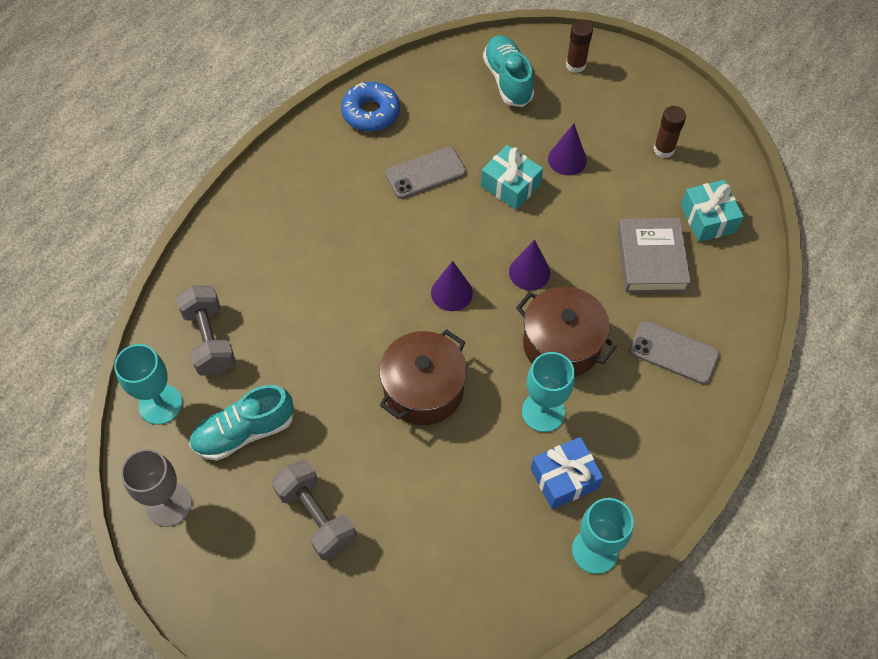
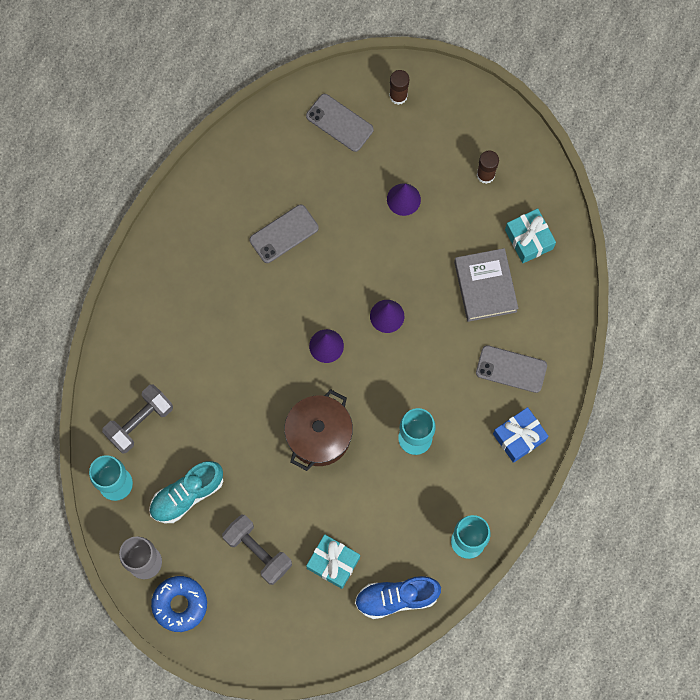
camera: 10 degrees left, 15 degrees up
grey dumbbell [176,285,236,376] -> grey dumbbell turned 75 degrees clockwise [102,384,173,453]
blue donut [341,82,400,131] -> blue donut moved to [151,576,207,632]
turquoise gift [481,145,543,210] -> turquoise gift moved to [306,534,360,589]
turquoise shoe [483,35,534,107] -> grey phone [306,94,374,152]
brown pot [516,286,617,377] -> none
blue gift [531,437,603,509] -> blue gift moved to [493,407,549,463]
none -> blue shoe [355,576,441,619]

